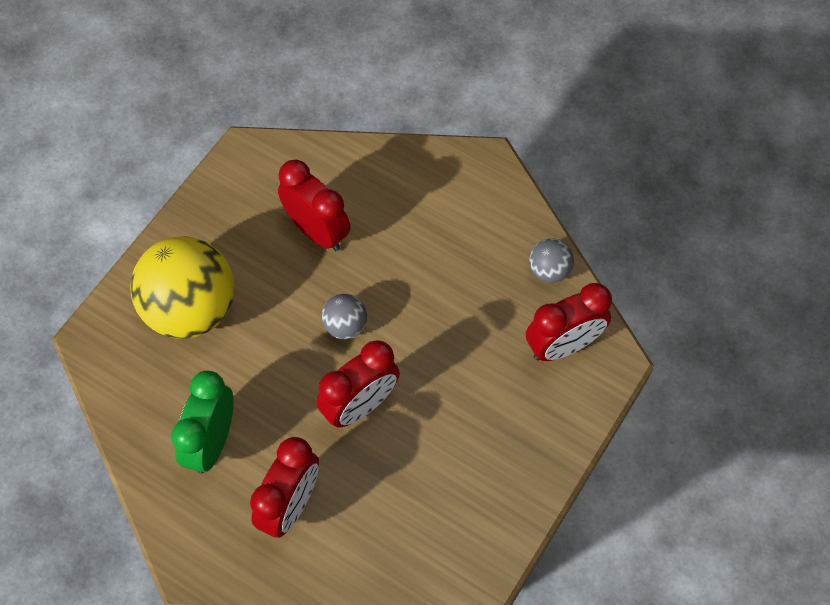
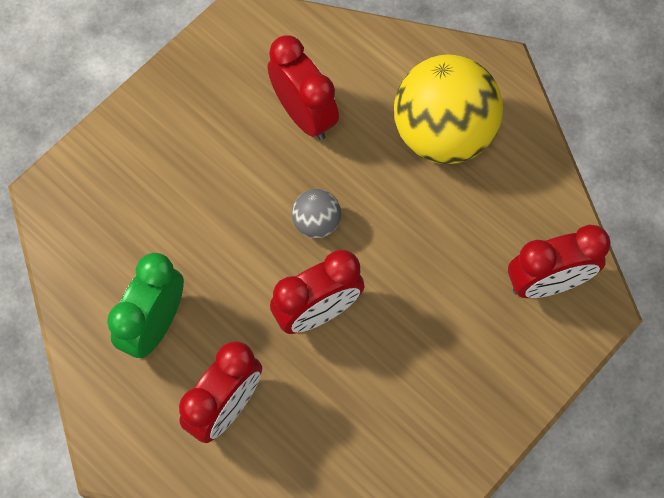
camera: 10 degrees right, 5 degrees up
yellow ball [130,236,234,339] -> yellow ball moved to [394,55,503,164]
grey ball [529,238,574,283] -> none

